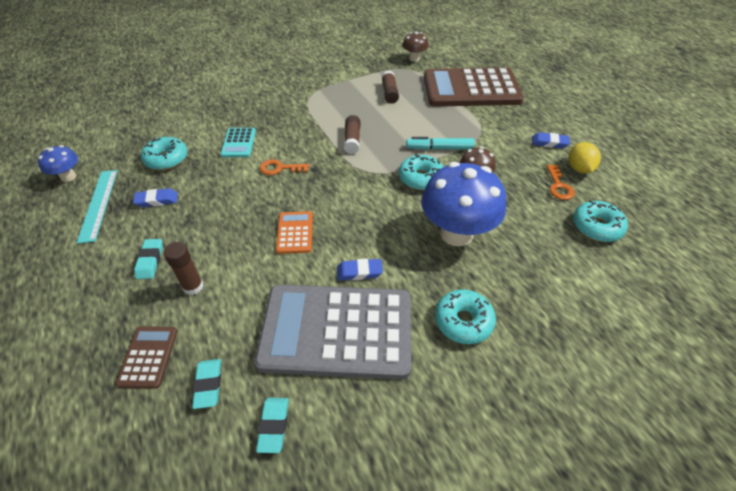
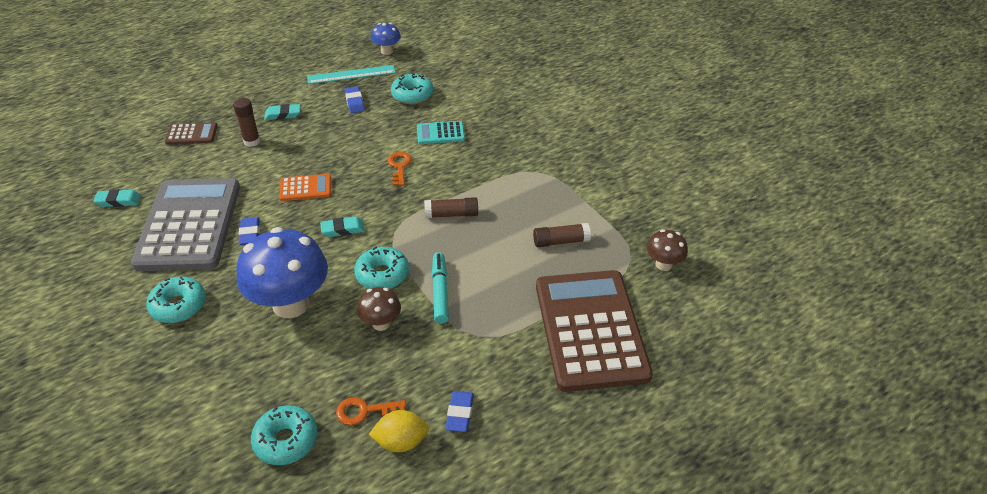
camera: 85 degrees right, 5 degrees down
turquoise eraser [192,359,221,409] -> turquoise eraser moved to [320,216,365,237]

